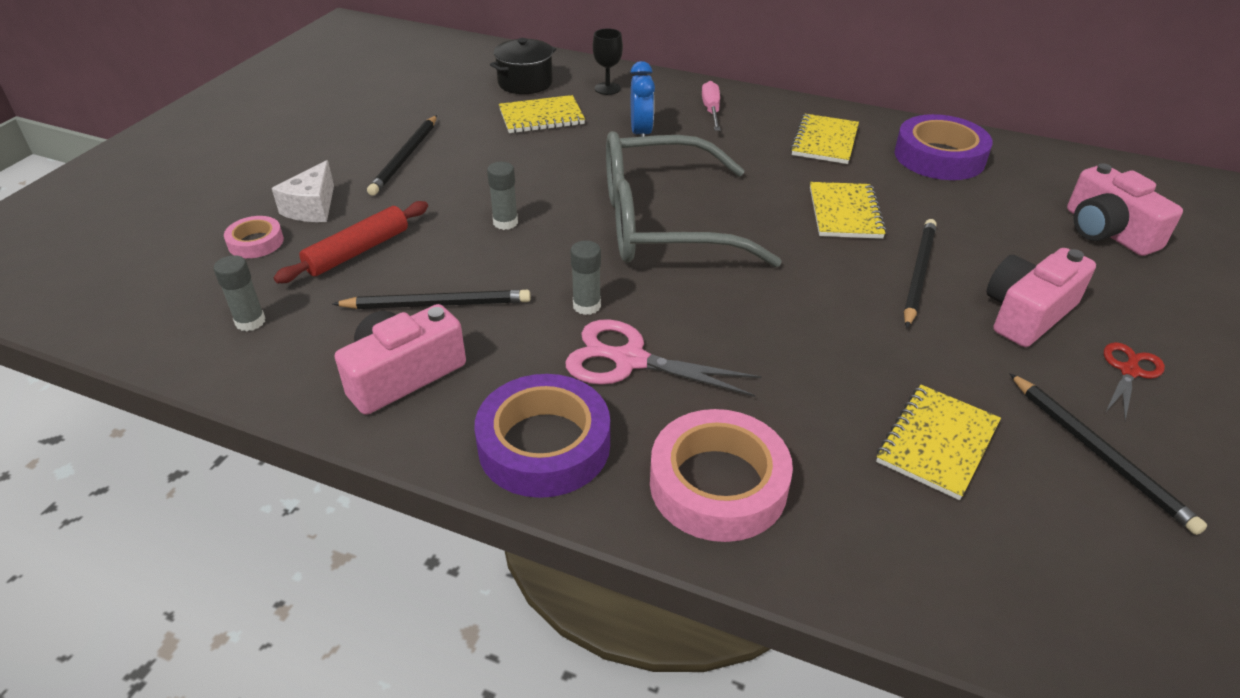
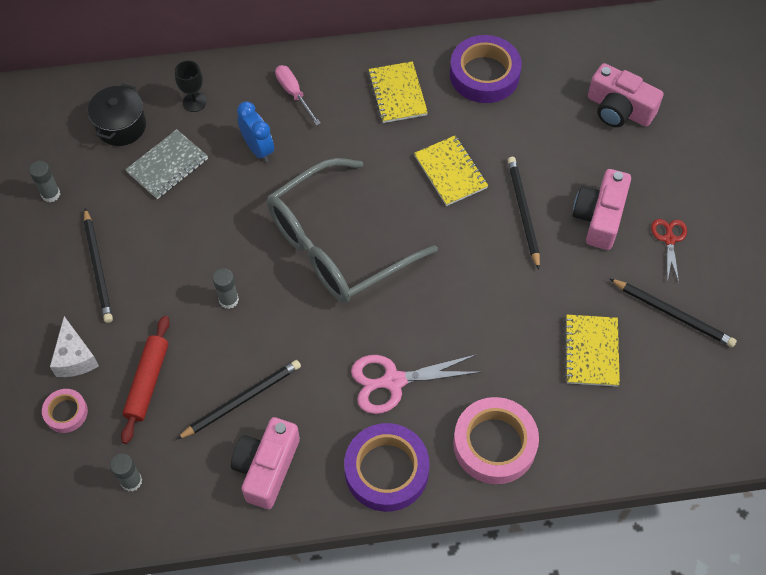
camera: 30 degrees left, 20 degrees up
yellow notebook [499,95,585,133] -> grey notebook [125,129,208,199]
grey glue stick [570,240,601,315] -> grey glue stick moved to [29,161,60,202]

